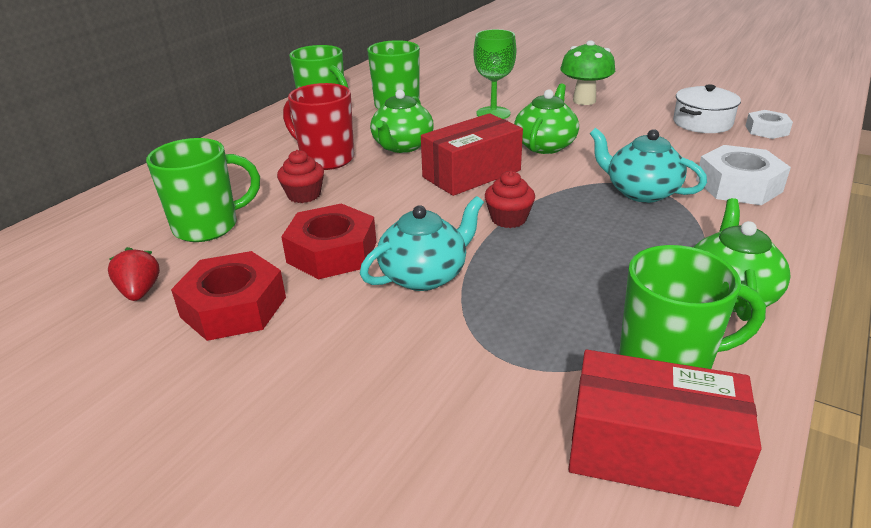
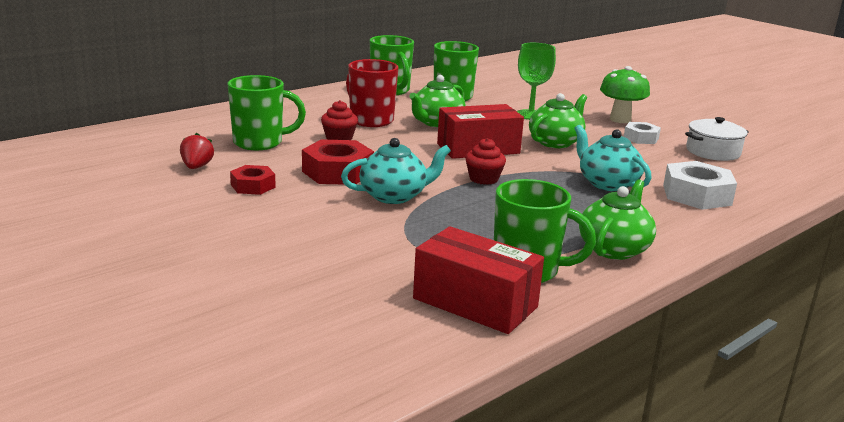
camera: 15 degrees right, 10 degrees down
red nut [171,251,286,341] -> red nut [230,165,276,195], size x0.60
white nut [746,110,793,139] -> white nut moved to [624,122,661,144]

